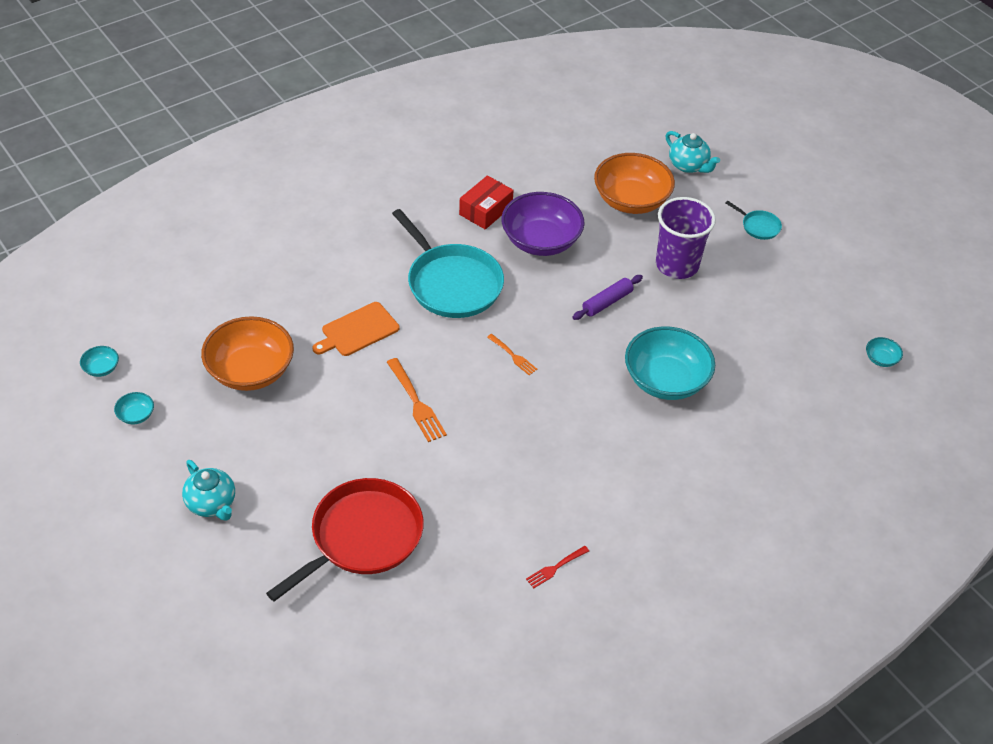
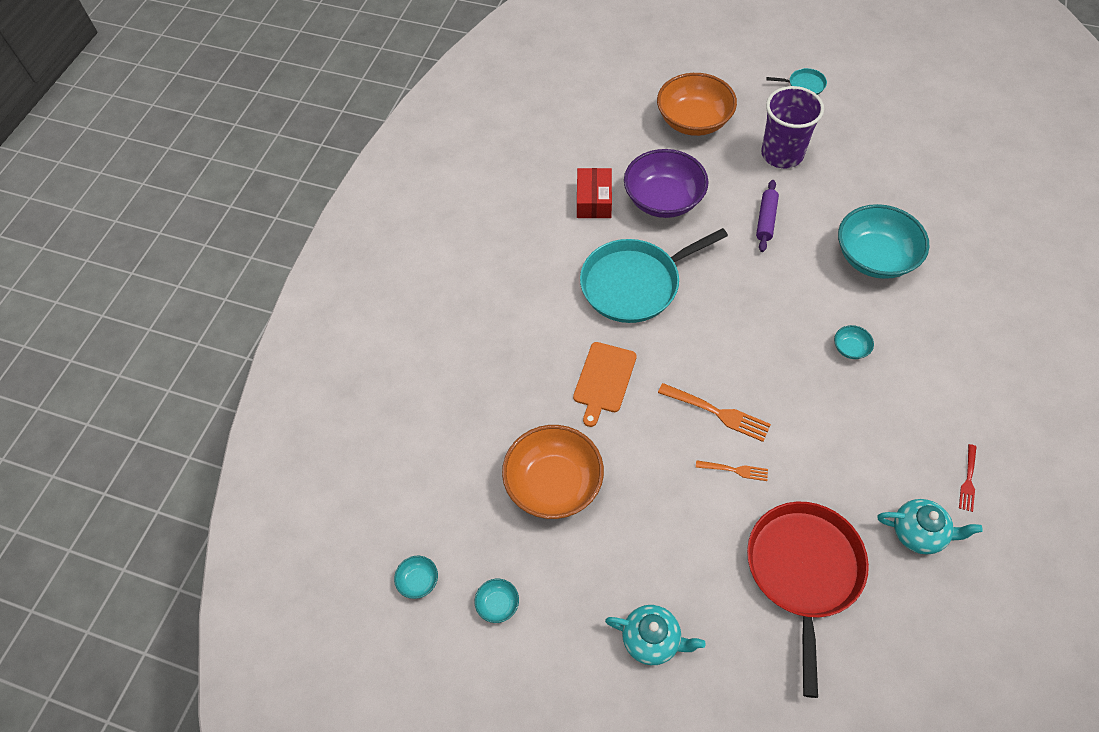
camera: 30 degrees left, 10 degrees up
turquoise pan [392,209,504,318] -> turquoise pan turned 135 degrees clockwise [580,228,728,323]
orange fork [487,334,538,375] -> orange fork moved to [696,460,768,481]
turquoise teapot [666,131,720,173] -> turquoise teapot moved to [878,499,983,554]
turquoise bowl [866,337,903,367] -> turquoise bowl moved to [834,325,874,359]

